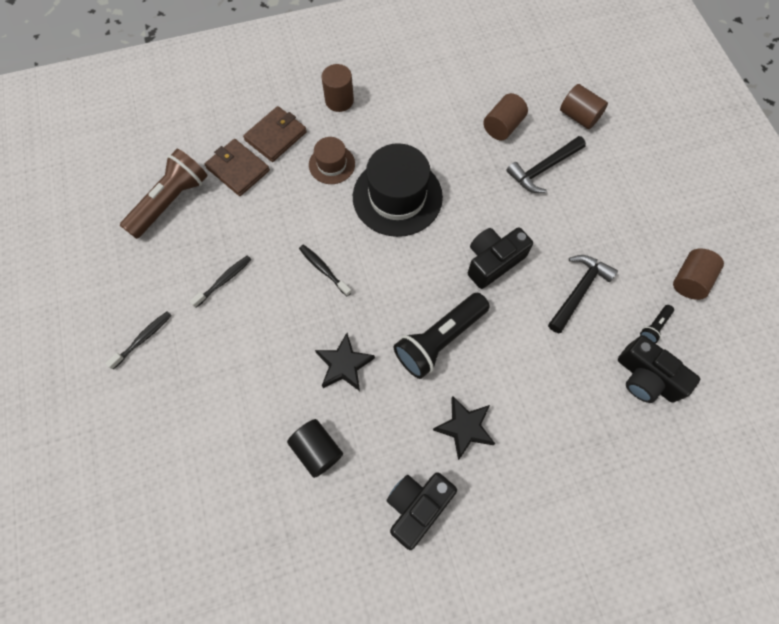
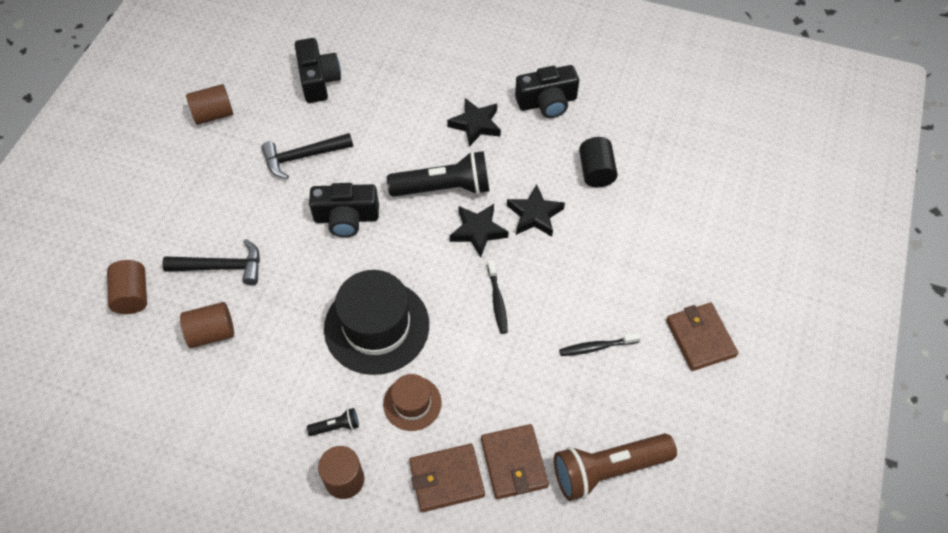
camera: 145 degrees left, 10 degrees down
black toothbrush [105,311,172,369] -> brown wallet [666,303,738,371]
black flashlight [640,305,674,344] -> black flashlight moved to [307,408,359,436]
none -> black star [450,204,509,257]

